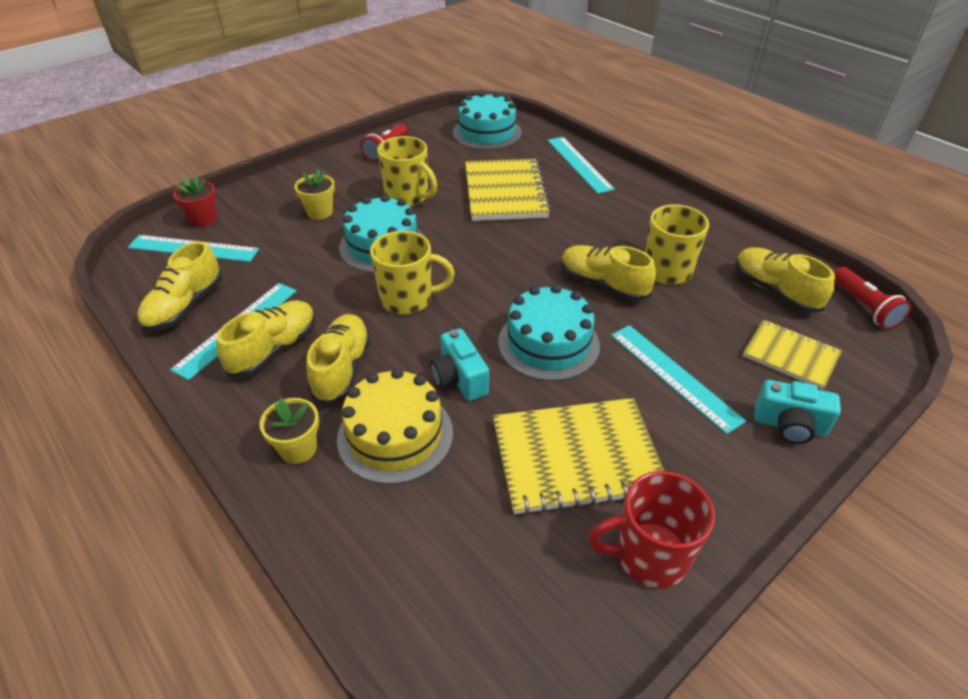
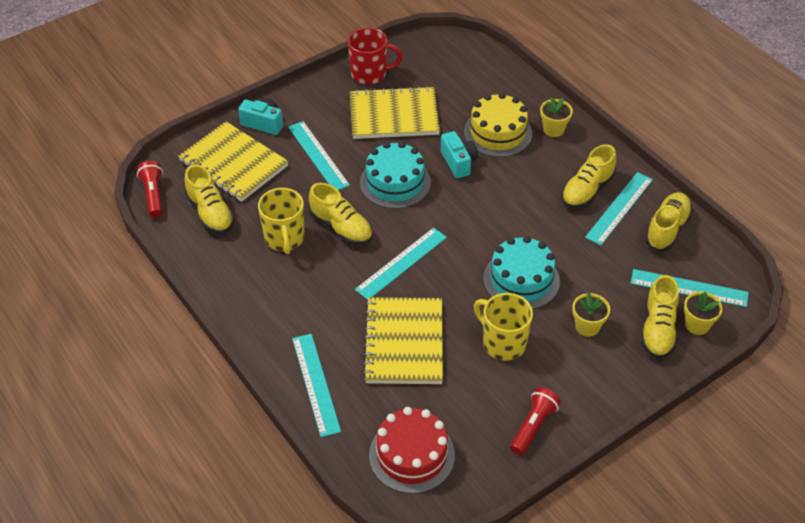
camera: 175 degrees left, 5 degrees up
red flower pot [173,175,217,227] -> yellow flower pot [684,292,723,335]
yellow shoe [306,314,371,405] -> yellow shoe moved to [641,275,679,359]
yellow mug [370,231,455,315] -> none
turquoise cake [453,91,522,150] -> red cake [369,407,455,494]
yellow notebook [743,320,842,390] -> yellow notebook [178,121,289,202], size x1.66
none -> turquoise ruler [355,228,447,300]

